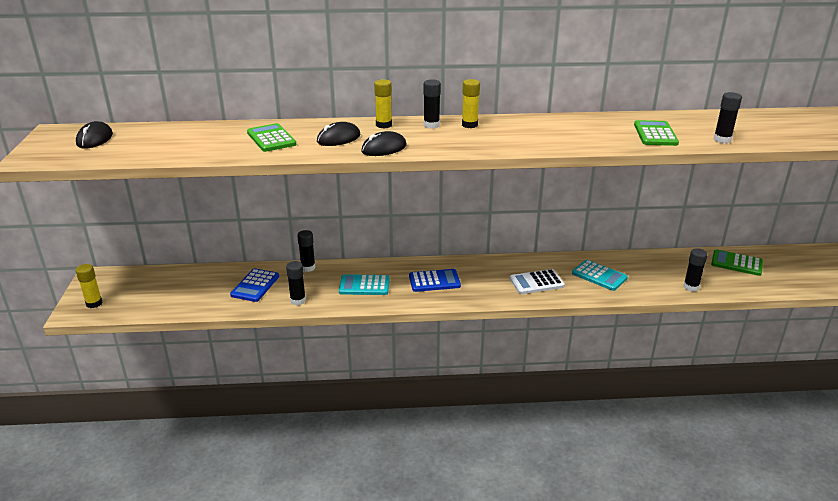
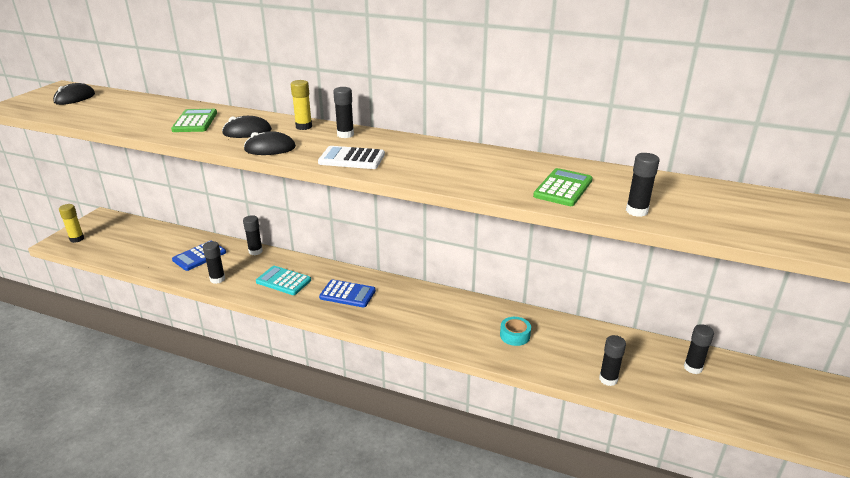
camera: 25 degrees right, 0 degrees up
yellow glue stick [462,79,480,128] -> none
white calculator [510,269,565,294] -> white calculator moved to [318,146,385,169]
turquoise calculator [572,260,628,291] -> turquoise tape [500,317,531,346]
green calculator [711,249,763,276] -> black glue stick [684,324,714,374]

